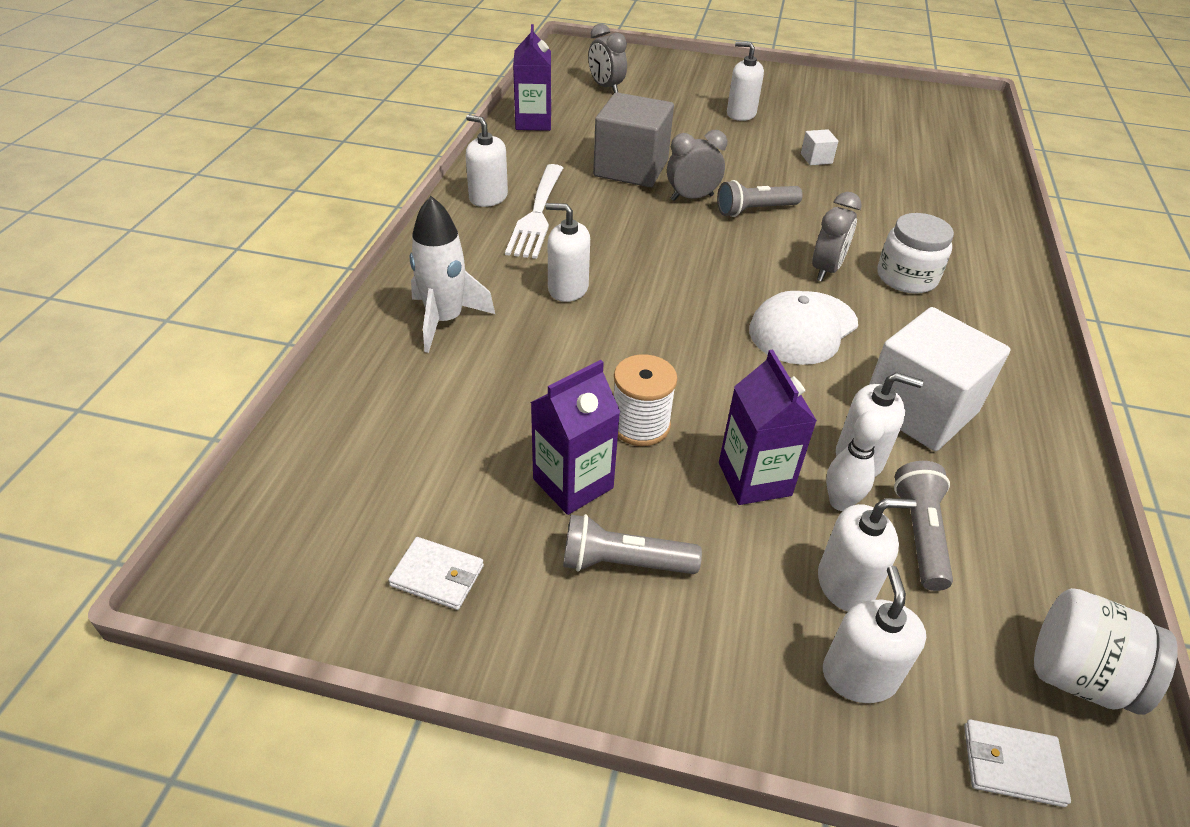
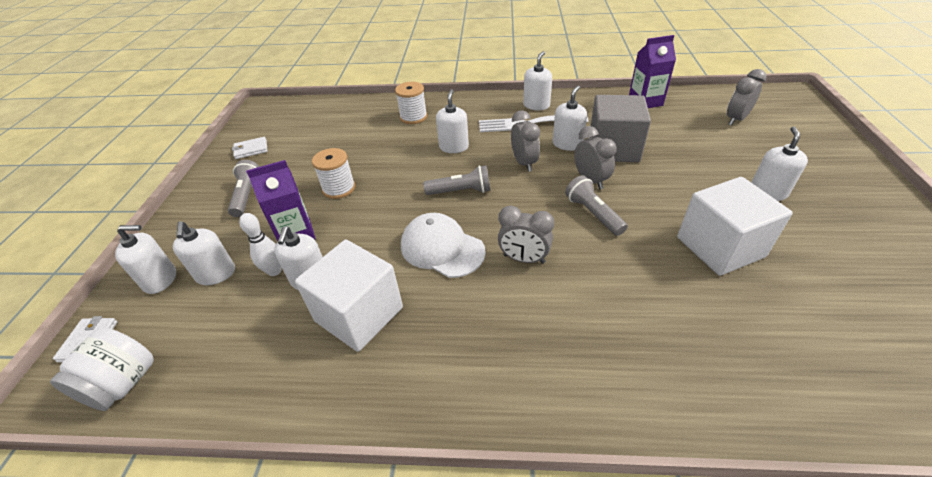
camera: 85 degrees right, 0 degrees up
white wallet [388,537,484,610] -> white wallet turned 60 degrees clockwise [232,137,267,159]
white rocket [410,196,495,353] -> white spool [395,82,427,124]
purple carton [530,360,620,515] -> none
white cube [801,129,838,165] -> white cube [677,177,793,276], size x2.39
white jar [877,213,954,294] -> none
grey flashlight [894,461,953,591] -> grey flashlight moved to [423,165,490,195]
none -> grey clock [511,110,540,172]
none -> white soap dispenser [553,86,587,151]

